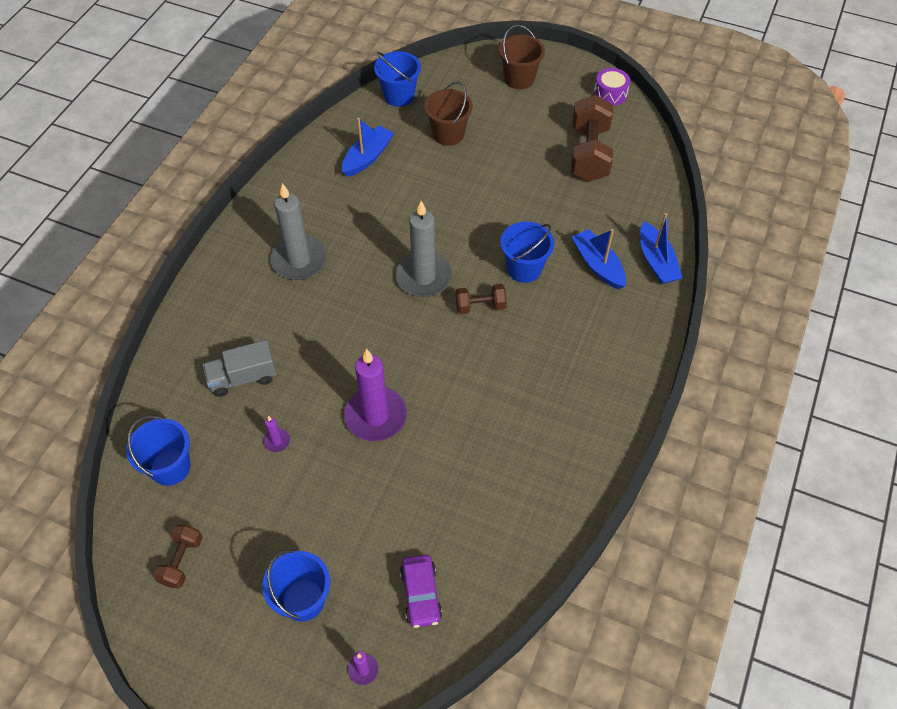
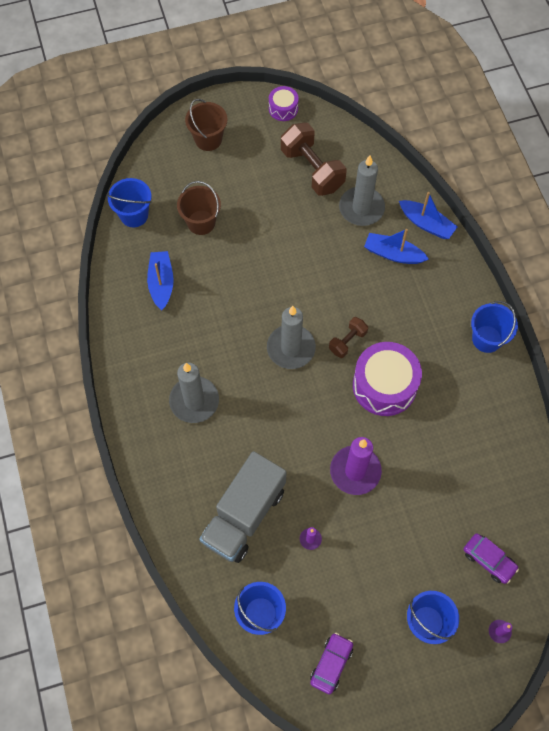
camera: 40 degrees left, 10 degrees up
brown dumbbell [153,525,202,588] -> purple car [310,633,353,694]
grey truck [203,340,277,397] -> grey truck [199,451,287,563], size x1.72
blue bucket [500,221,554,283] -> blue bucket moved to [471,301,518,353]
none -> grey candle [339,155,385,226]
none -> purple drum [353,342,422,416]

